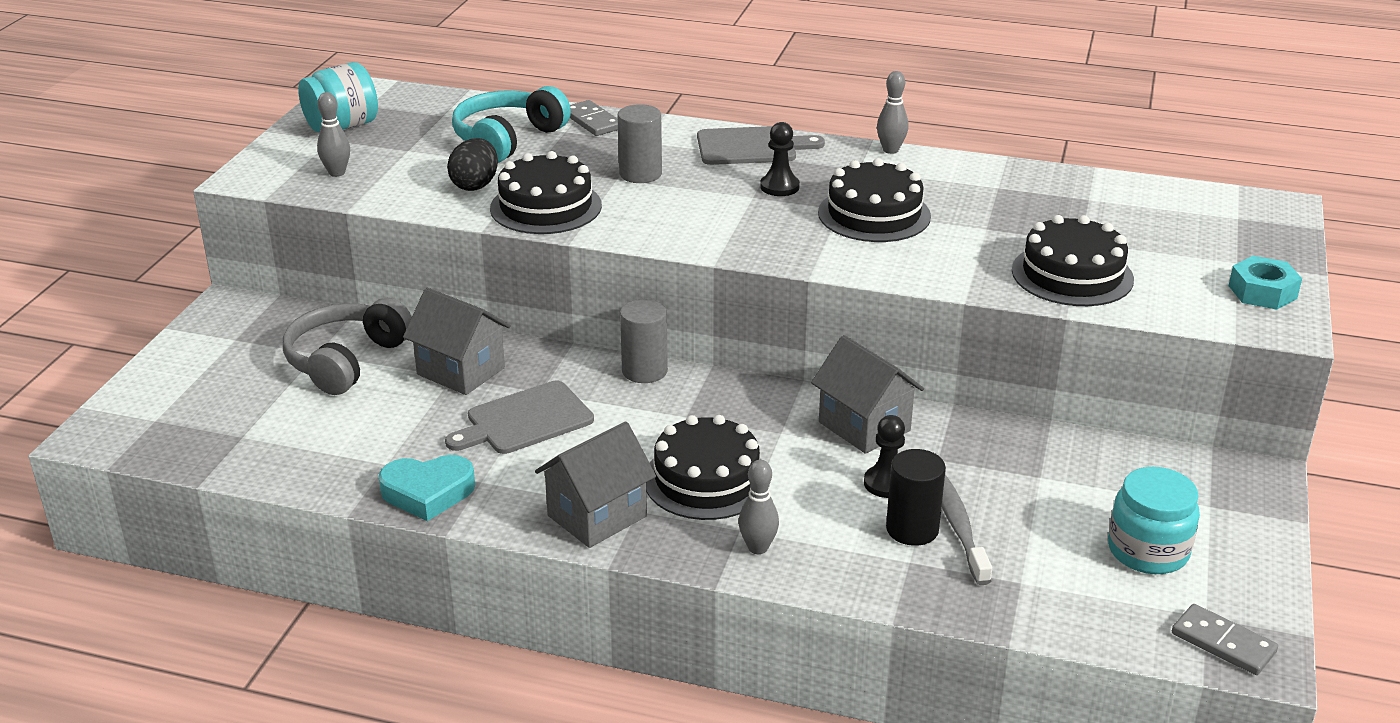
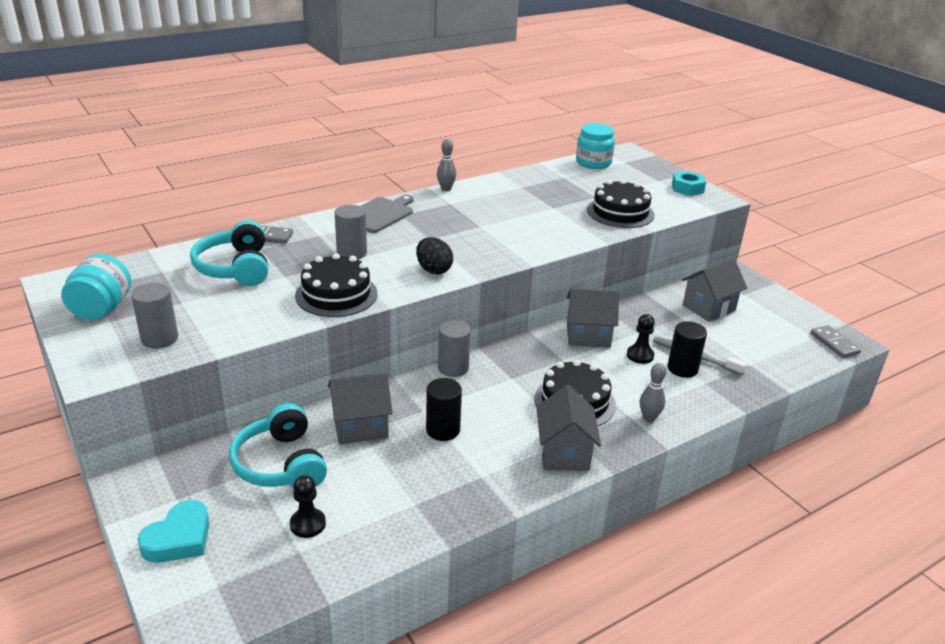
camera: 50 degrees left, 0 degrees up
grey headphones [283,298,412,395] -> turquoise headphones [229,403,327,487]
grey bowling pin [317,92,350,177] -> grey cylinder [131,283,178,349]
turquoise heart [378,455,475,521] -> turquoise heart moved to [138,500,210,563]
grey cutting board [445,381,594,454] -> black cylinder [426,378,462,441]
black egg [447,138,498,191] -> black egg moved to [416,237,453,274]
black pawn [760,122,800,196] -> black pawn moved to [290,475,326,538]
black cake [818,158,931,242] -> none
turquoise jar [1108,467,1200,574] -> turquoise jar moved to [576,123,615,169]
grey domino [1172,604,1278,675] -> grey domino turned 75 degrees clockwise [811,325,861,358]
none -> grey house [682,258,747,322]

